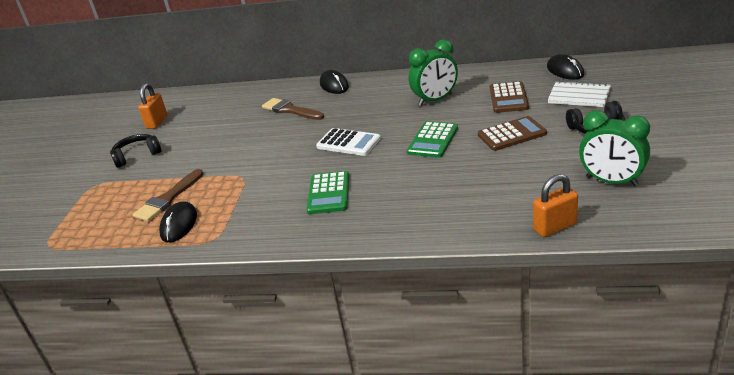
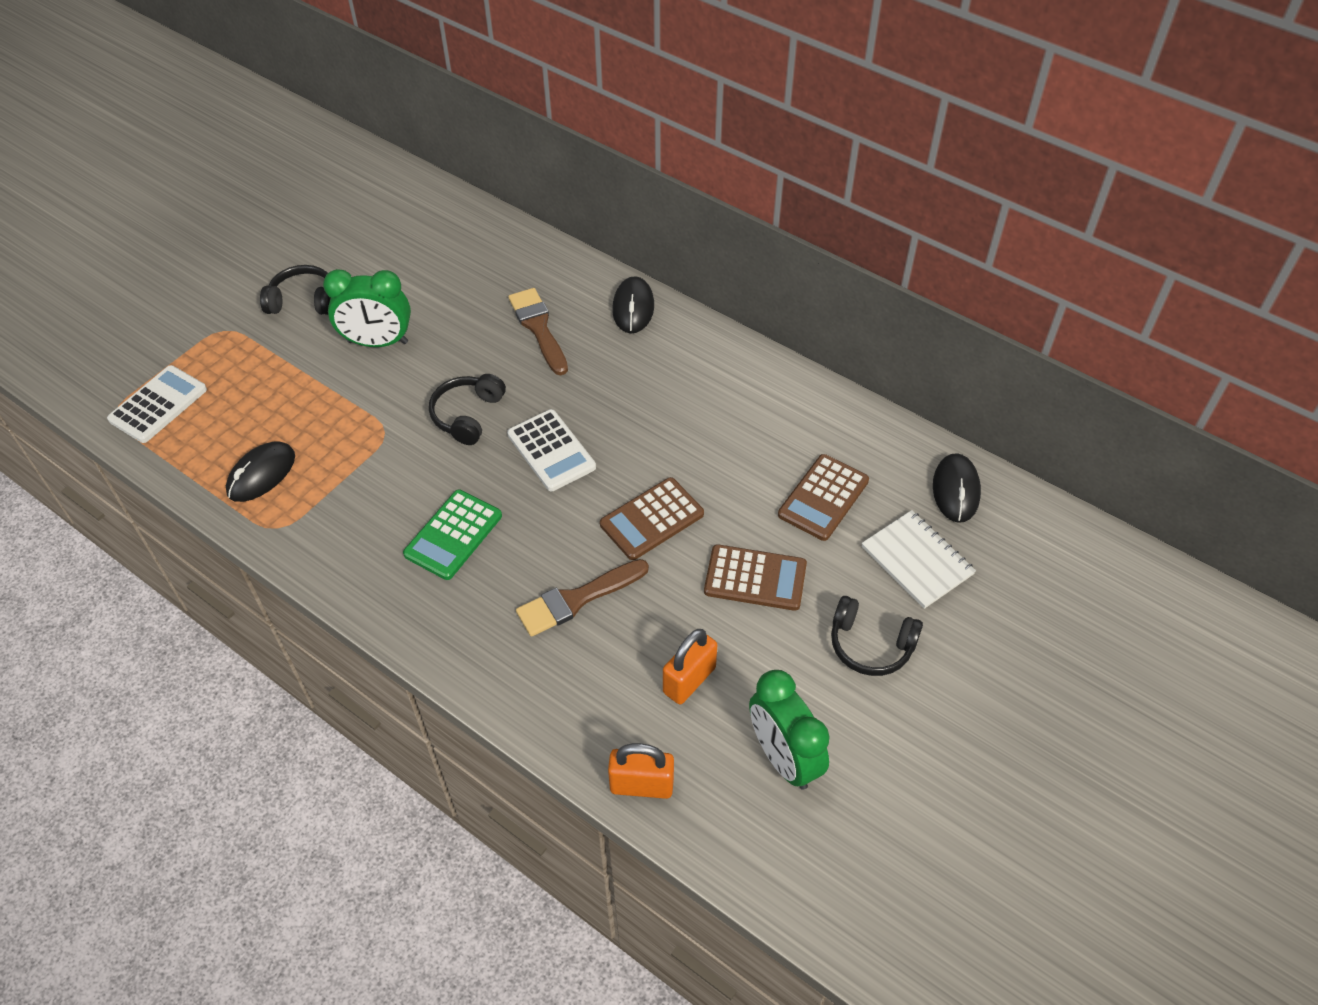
camera: 25 degrees right, 20 degrees up
brown brush [133,169,203,222] -> brown brush moved to [516,559,649,637]
orange padlock [138,83,167,129] -> orange padlock moved to [663,629,717,704]
green calculator [407,121,458,158] -> brown calculator [600,477,704,560]
green clock [408,39,458,106] -> green clock moved to [323,269,411,347]
none -> white calculator [107,365,207,443]
none -> black headphones [429,374,506,445]

